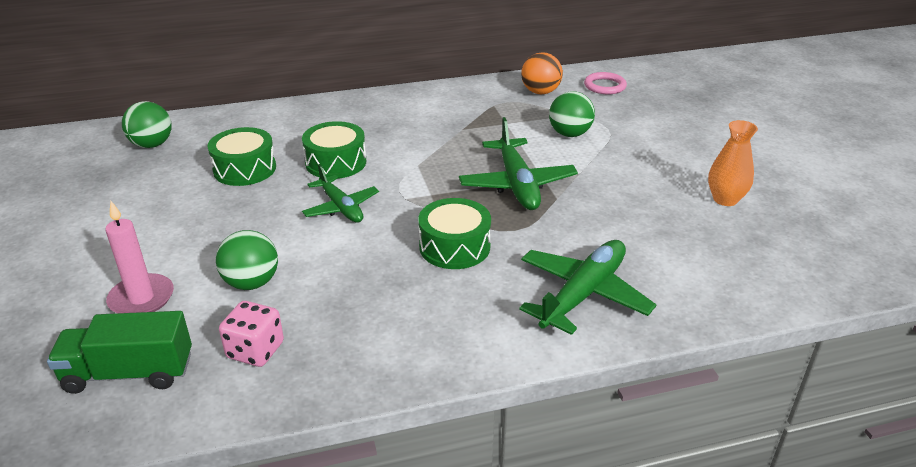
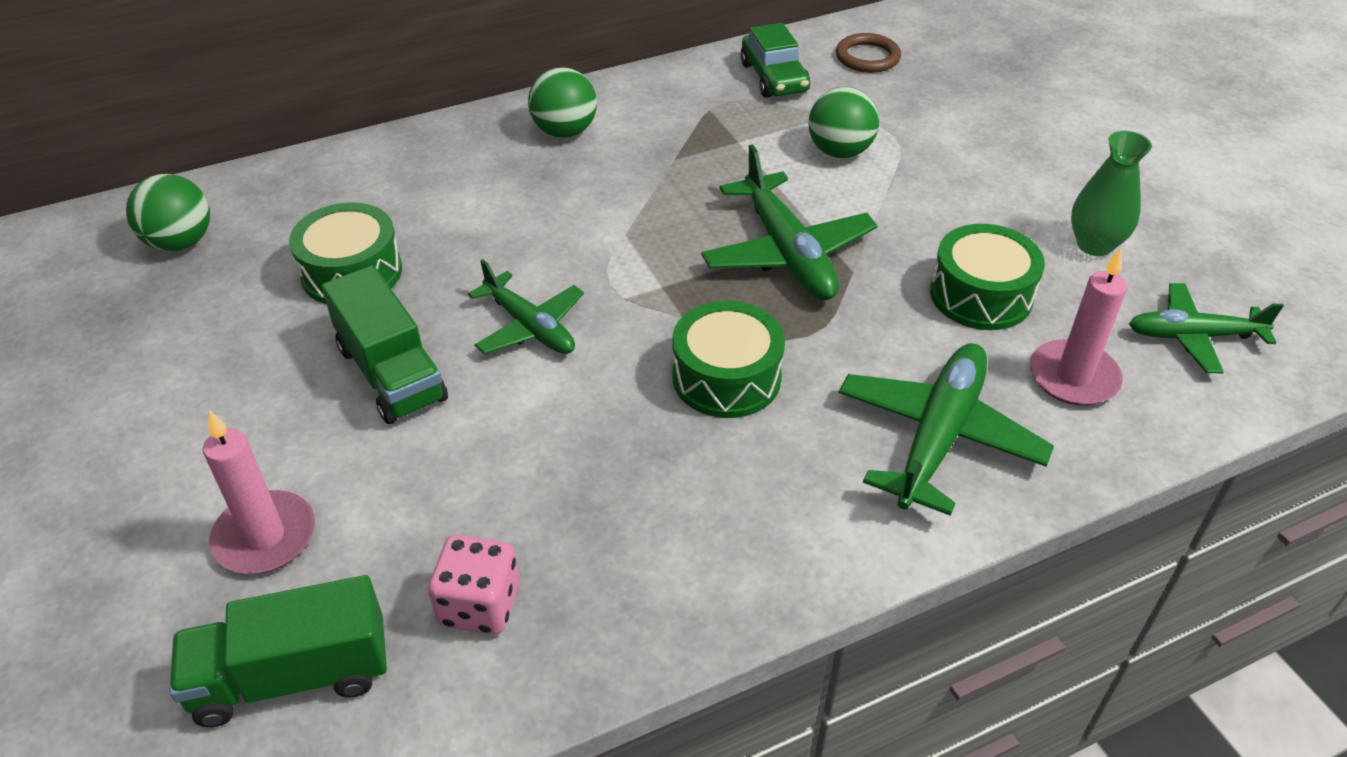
camera: 10 degrees left, 10 degrees up
green ball [216,230,278,290] -> green ball moved to [528,67,597,138]
green drum [302,121,366,179] -> green drum moved to [930,224,1045,330]
orange ball [521,52,563,94] -> green car [740,23,810,98]
pink ring [584,72,627,94] -> brown ring [836,33,901,73]
orange vase [708,120,758,206] -> green vase [1071,131,1152,256]
none -> green truck [322,265,448,424]
none -> pink candle [1030,249,1127,406]
none -> green plane [1129,283,1284,373]

